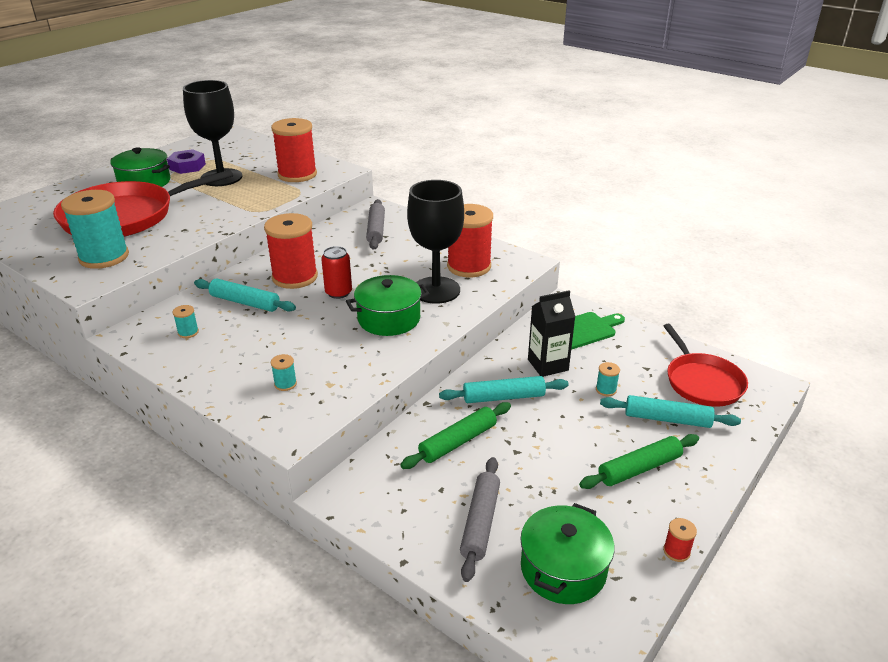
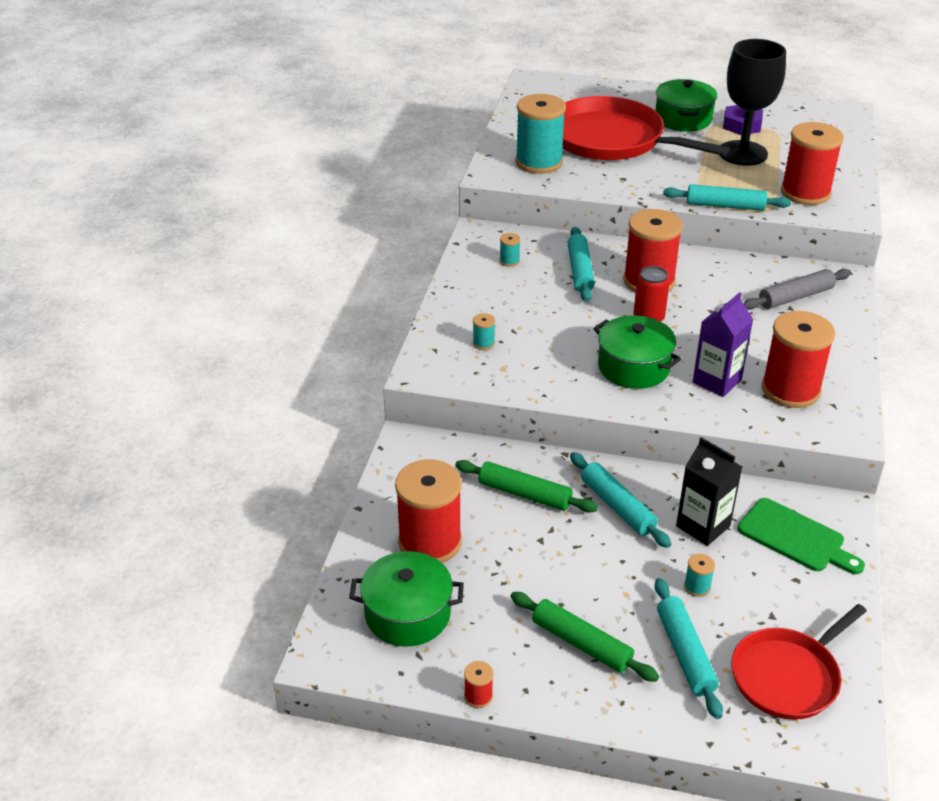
camera: 65 degrees right, 5 degrees up
black goblet [407,180,464,304] -> purple carton [693,292,753,397]
grey rolling pin [460,457,500,582] -> red spool [395,459,462,563]
none -> turquoise rolling pin [663,184,791,211]

